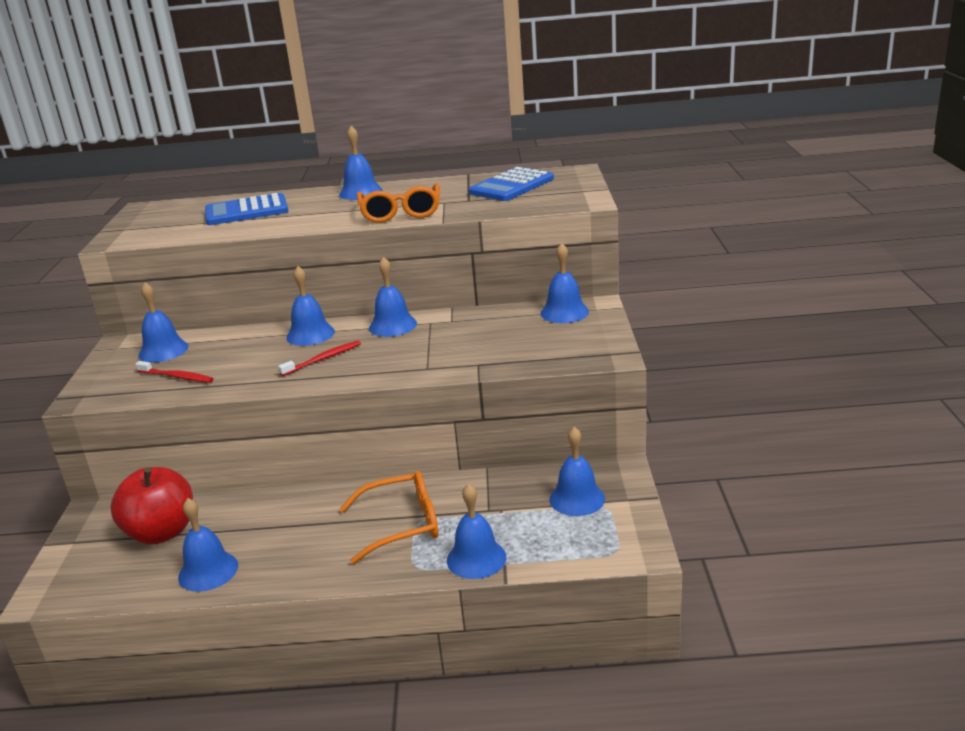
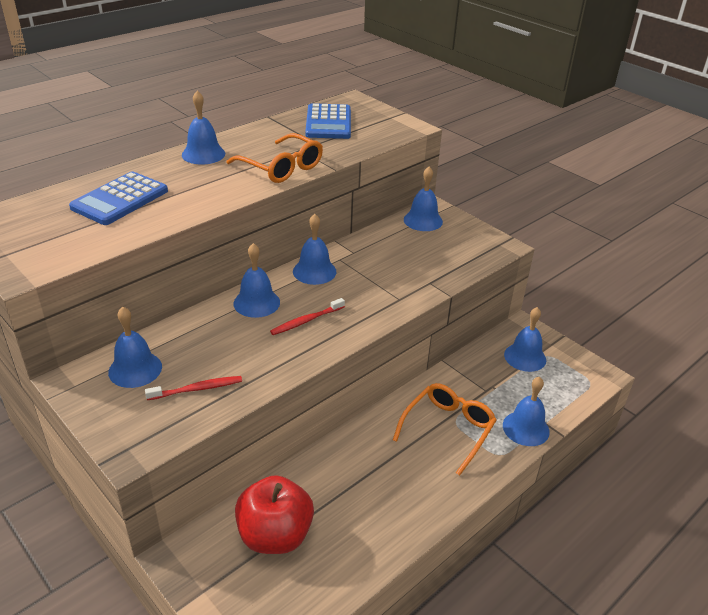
camera: 45 degrees left, 10 degrees up
blue bell [178,498,238,592] -> none
red toothbrush [278,340,361,376] -> red toothbrush turned 135 degrees counterclockwise [270,298,345,335]

